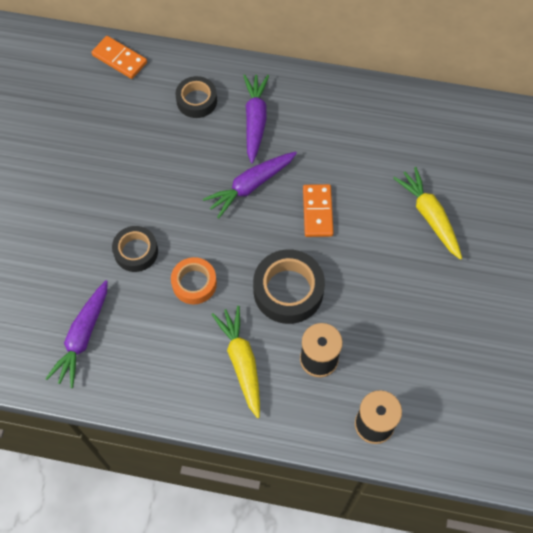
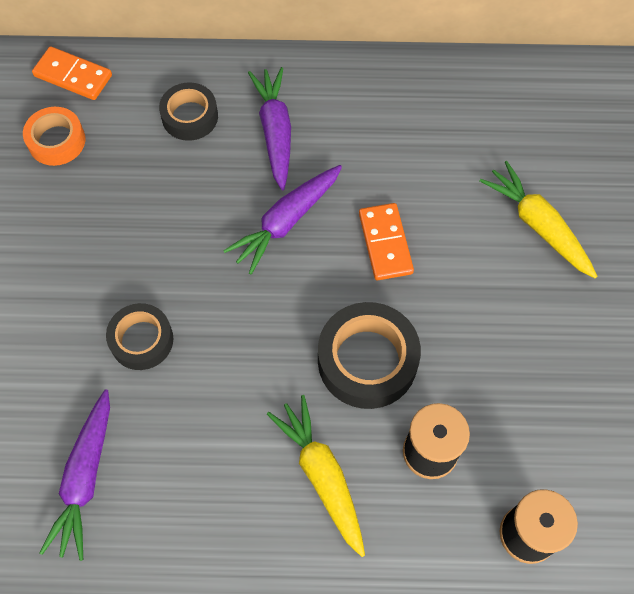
camera: 10 degrees left, 0 degrees up
orange tape [171,257,217,304] -> orange tape moved to [23,107,85,166]

